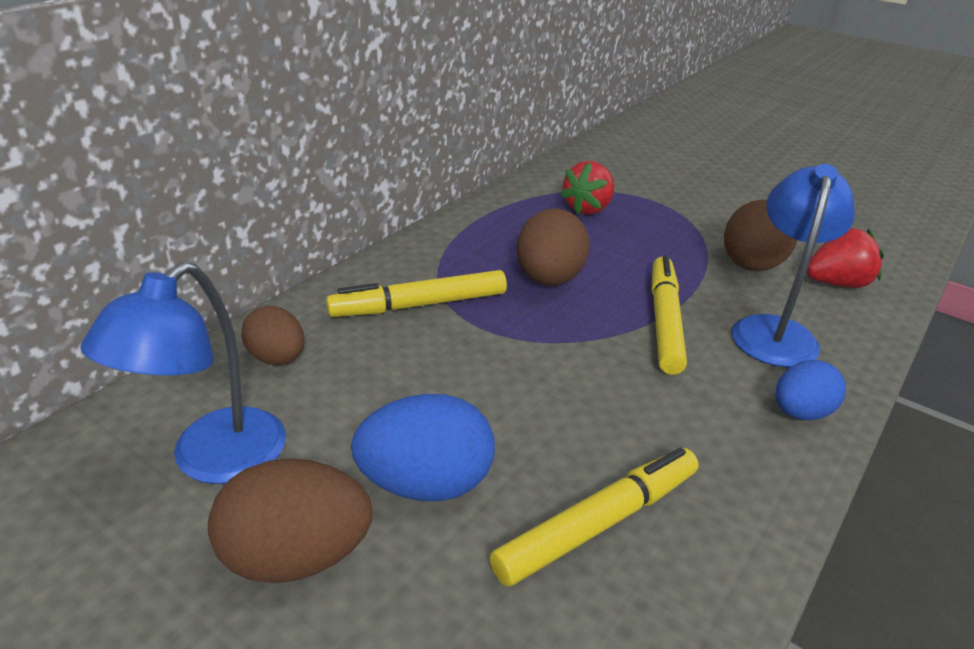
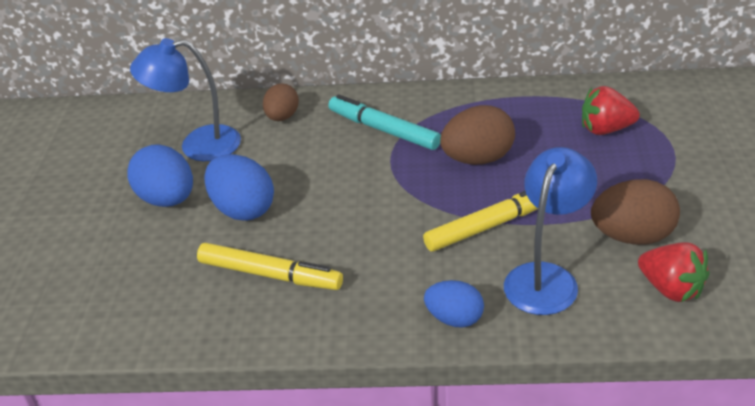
camera: 60 degrees right, 5 degrees up
brown egg [208,458,373,583] -> blue egg [127,144,193,207]
yellow marker [326,270,507,317] -> turquoise marker [328,94,441,150]
blue lamp [731,164,855,367] -> blue lamp turned 45 degrees counterclockwise [504,147,597,315]

